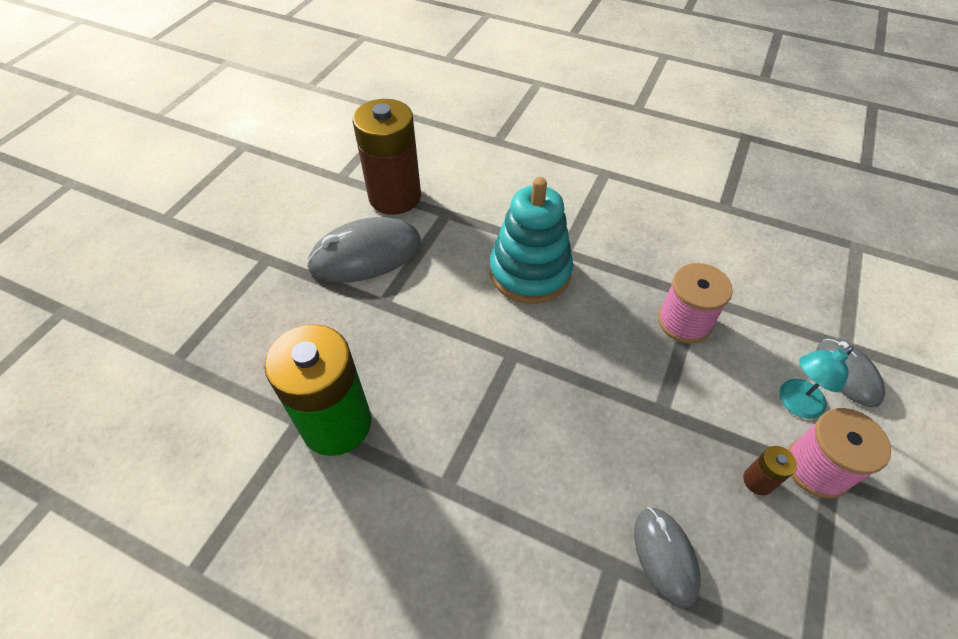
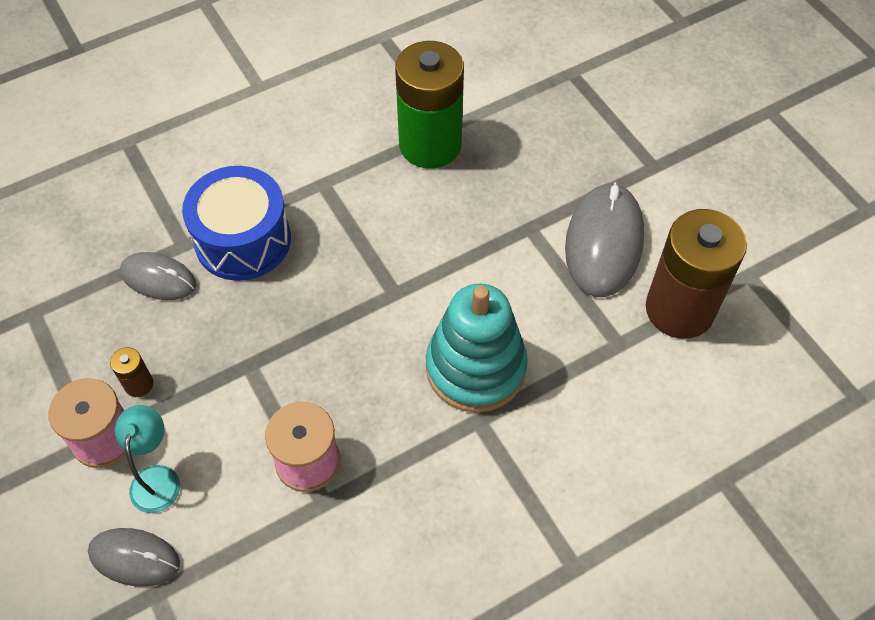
camera: 125 degrees right, 5 degrees up
none -> blue drum [182,166,291,281]

